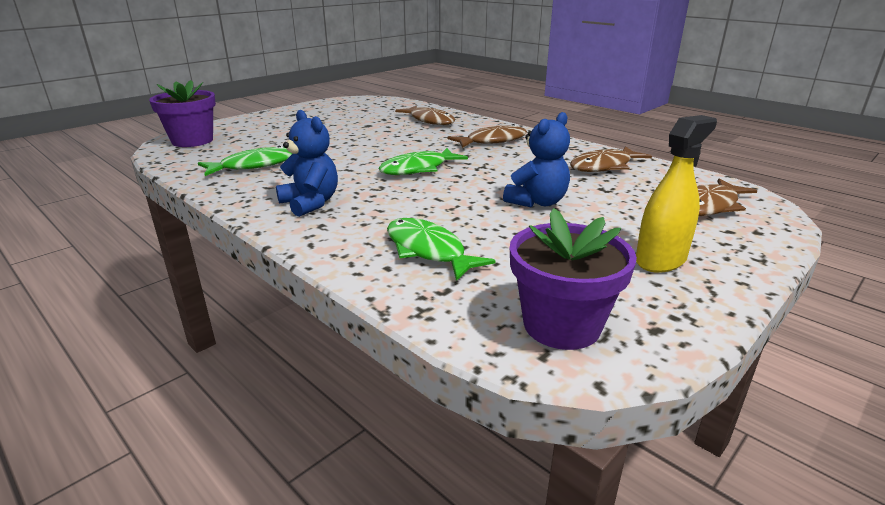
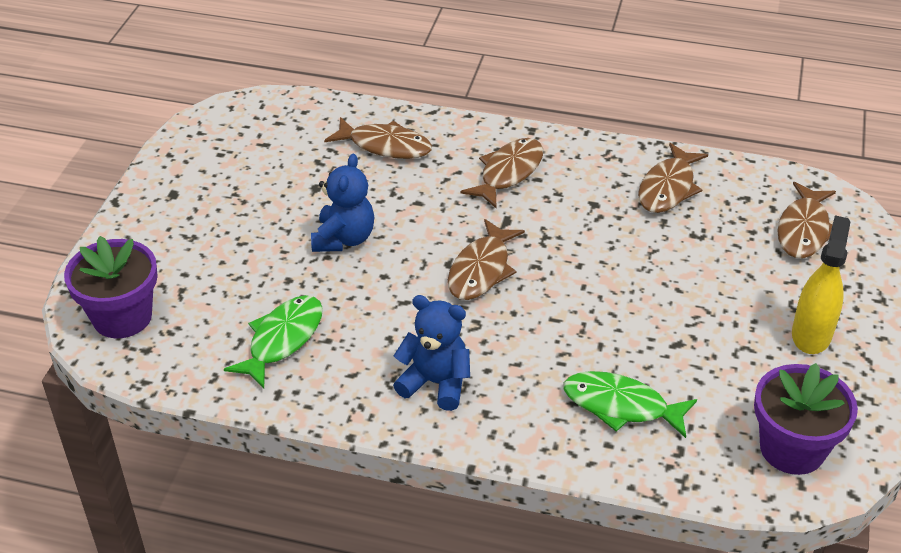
camera: 30 degrees left, 15 degrees up
green fish [378,148,468,175] -> brown fish [448,219,525,300]
blue teddy bear [503,112,570,207] -> blue teddy bear moved to [311,154,374,252]

